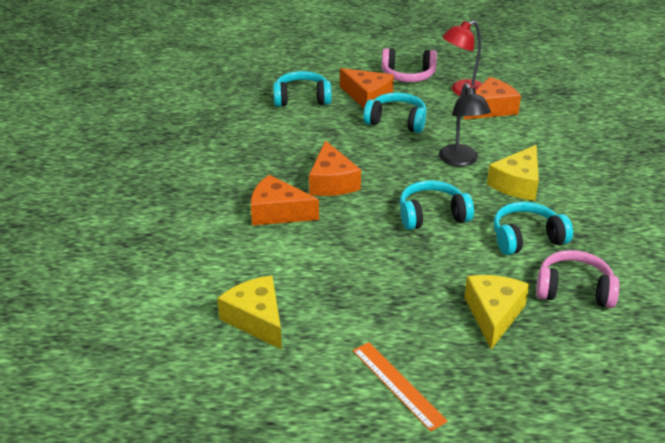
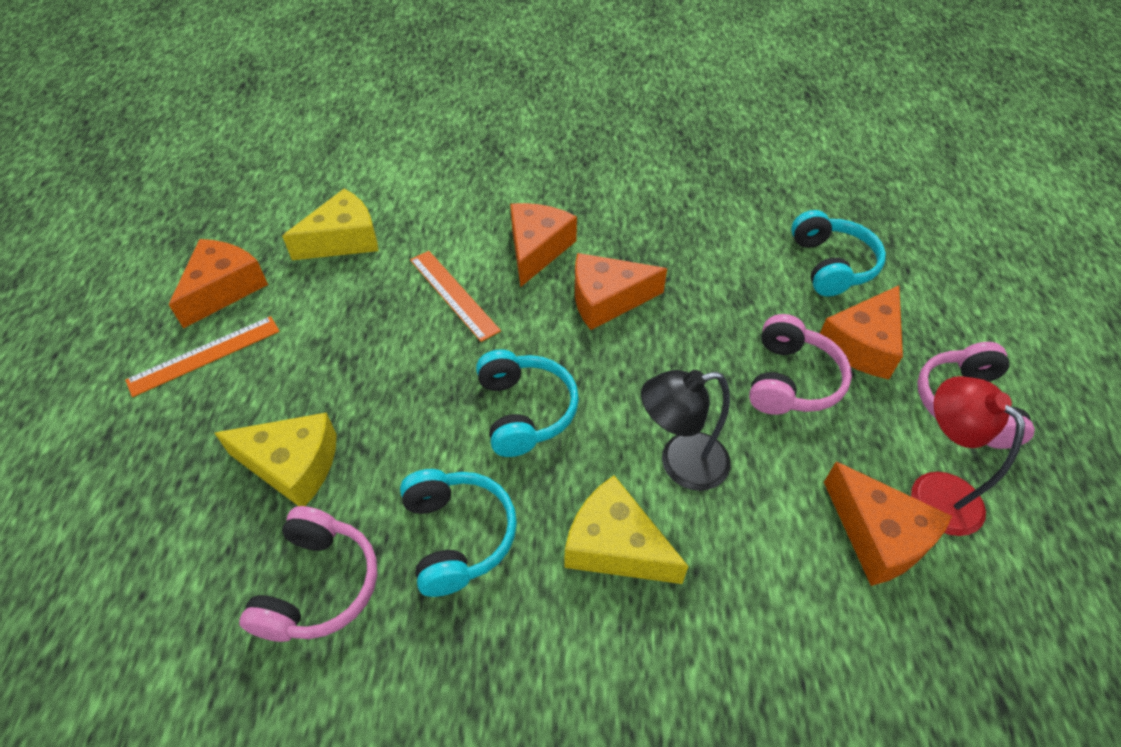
camera: 90 degrees right, 15 degrees up
turquoise headphones [363,93,427,133] -> pink headphones [749,314,852,415]
none -> orange cheese [169,239,268,329]
none -> orange ruler [410,251,501,342]

